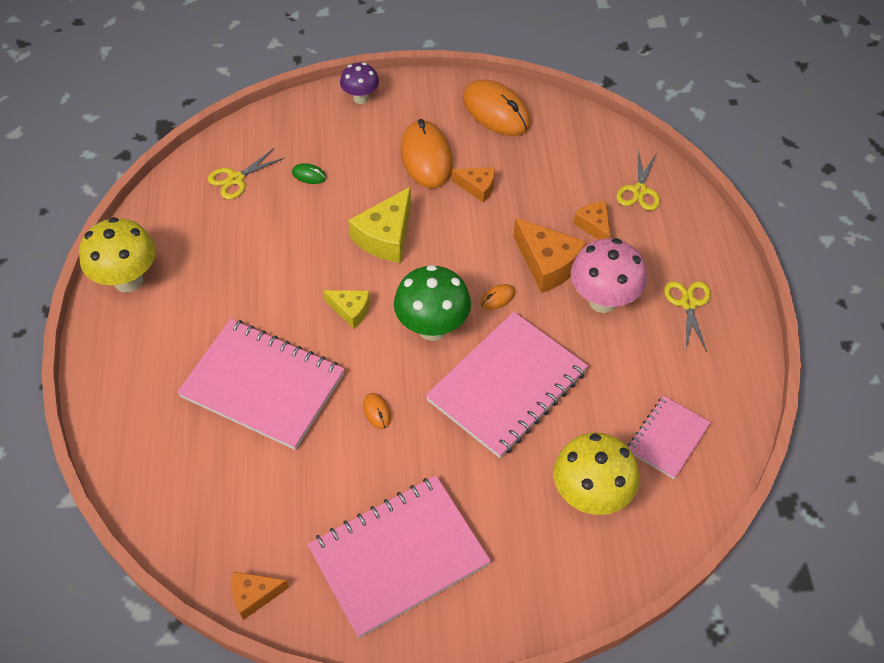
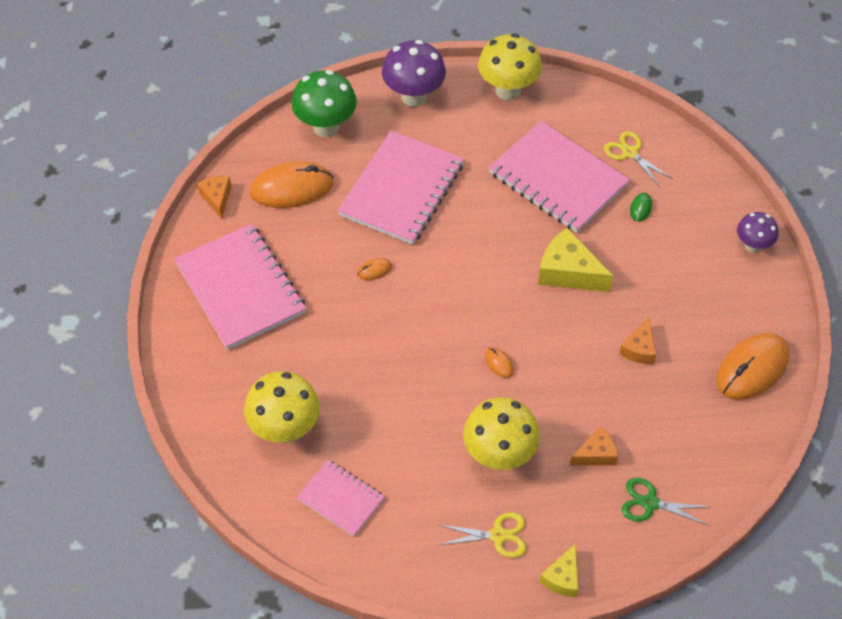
camera: 90 degrees right, 0 degrees up
yellow cheese [323,290,370,329] -> yellow cheese moved to [540,543,578,597]
green mushroom [394,265,471,341] -> green mushroom moved to [291,70,357,137]
orange mouse [400,119,453,188] -> orange mouse moved to [250,161,334,208]
pink notebook [425,312,588,458] -> pink notebook moved to [489,121,630,233]
orange cheese [513,218,587,293] -> none
pink mushroom [571,238,647,313] -> yellow mushroom [463,397,540,470]
yellow scissors [616,150,660,211] -> green scissors [622,478,710,525]
none -> purple mushroom [382,40,446,107]

